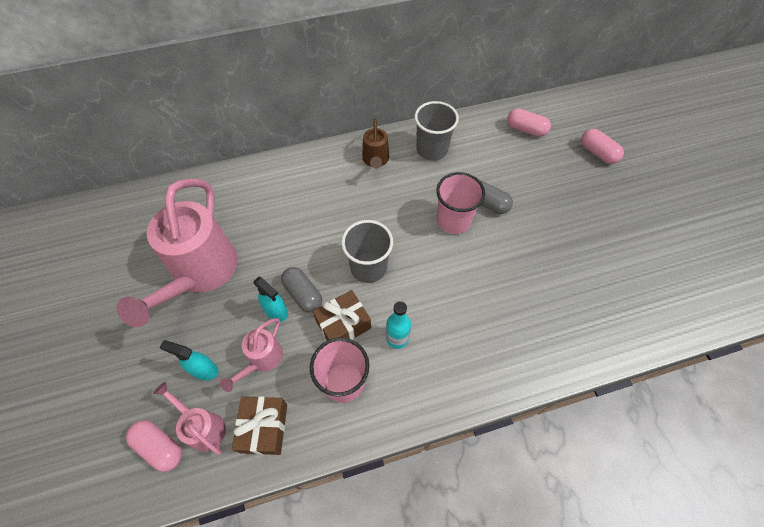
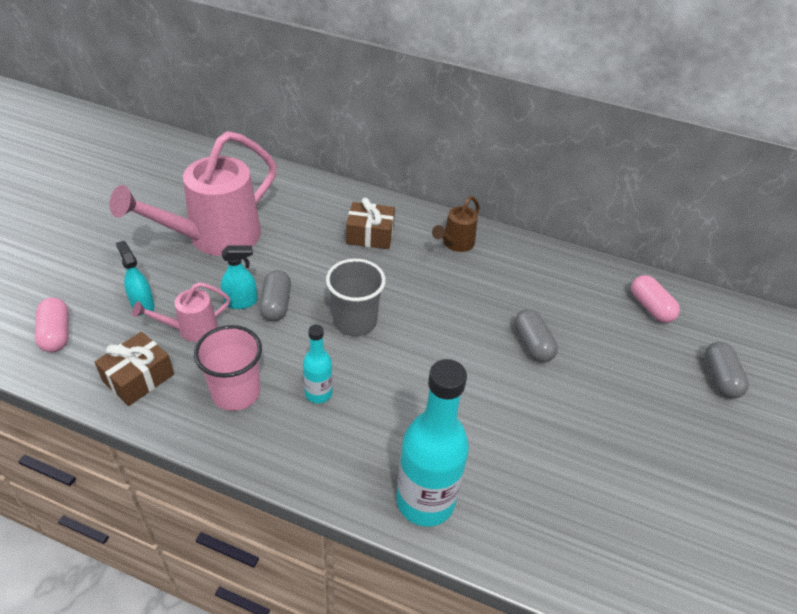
camera: 35 degrees right, 15 degrees down
pink watering can [153,382,226,455] -> none
turquoise spray bottle [253,277,288,322] -> turquoise spray bottle turned 90 degrees counterclockwise [221,246,257,309]
brown gift [313,290,371,340] -> brown gift moved to [346,198,395,249]
grey cup [414,101,459,161] -> none
pink cup [436,172,485,234] -> none
pink capsule [581,129,624,164] -> grey capsule [705,342,749,399]
none -> turquoise bottle [396,359,469,527]

